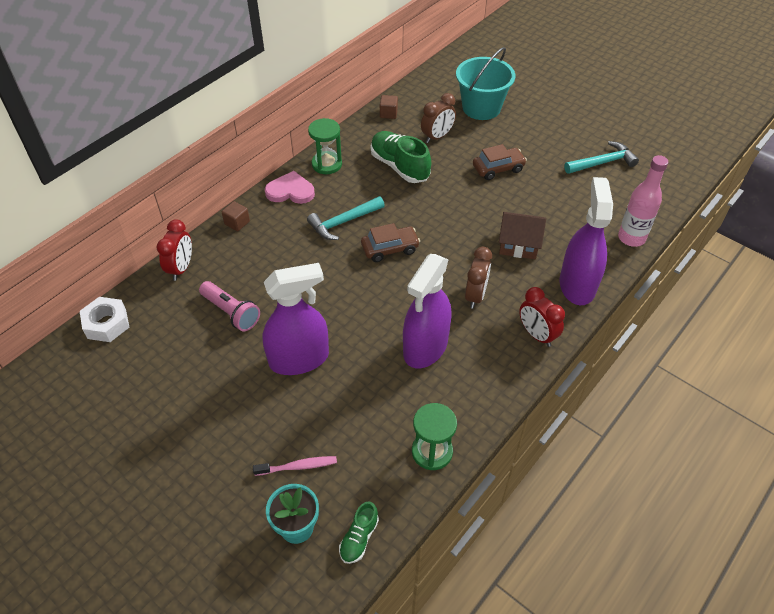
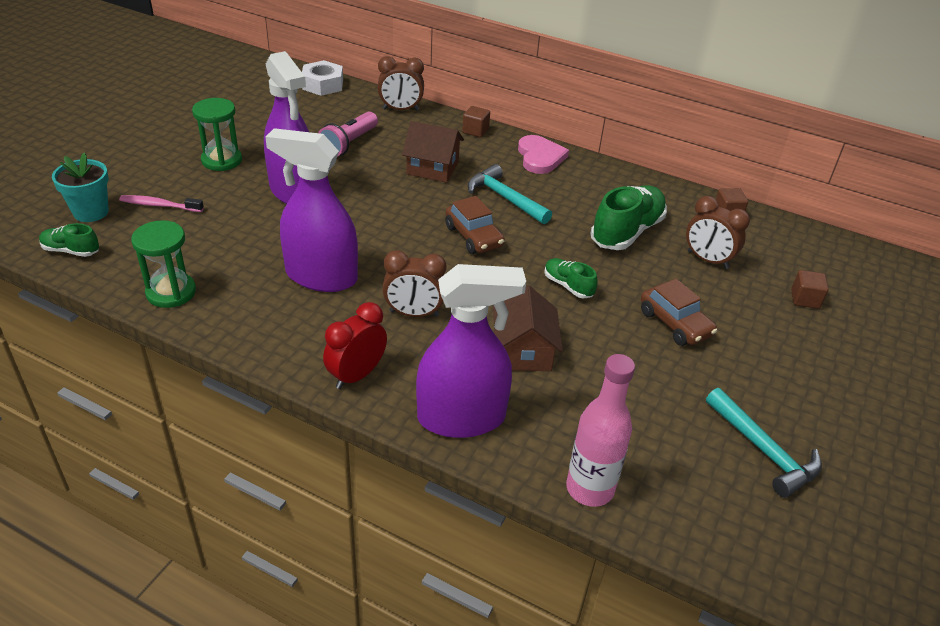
camera: 75 degrees right, 10 degrees down
red clock [157,219,192,281] -> brown clock [377,56,424,111]
pink toothbrush [253,456,337,476] -> pink toothbrush turned 120 degrees clockwise [119,195,204,212]
green hourglass [308,118,342,174] -> green hourglass moved to [192,98,242,171]
turquoise bucket [456,47,515,120] -> brown cube [791,270,828,309]
none -> brown house [402,121,464,183]
none -> green shoe [544,258,598,299]

